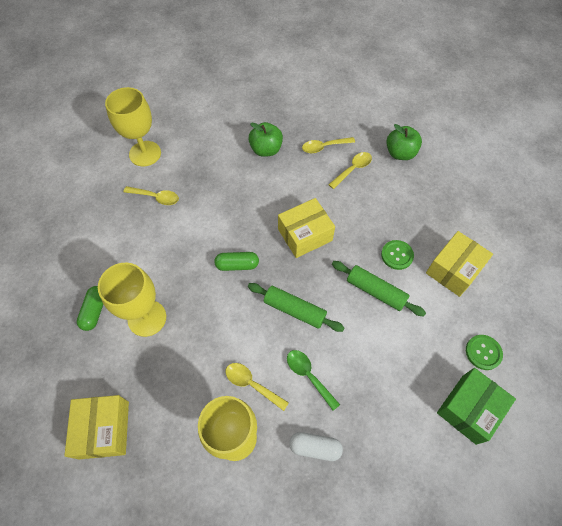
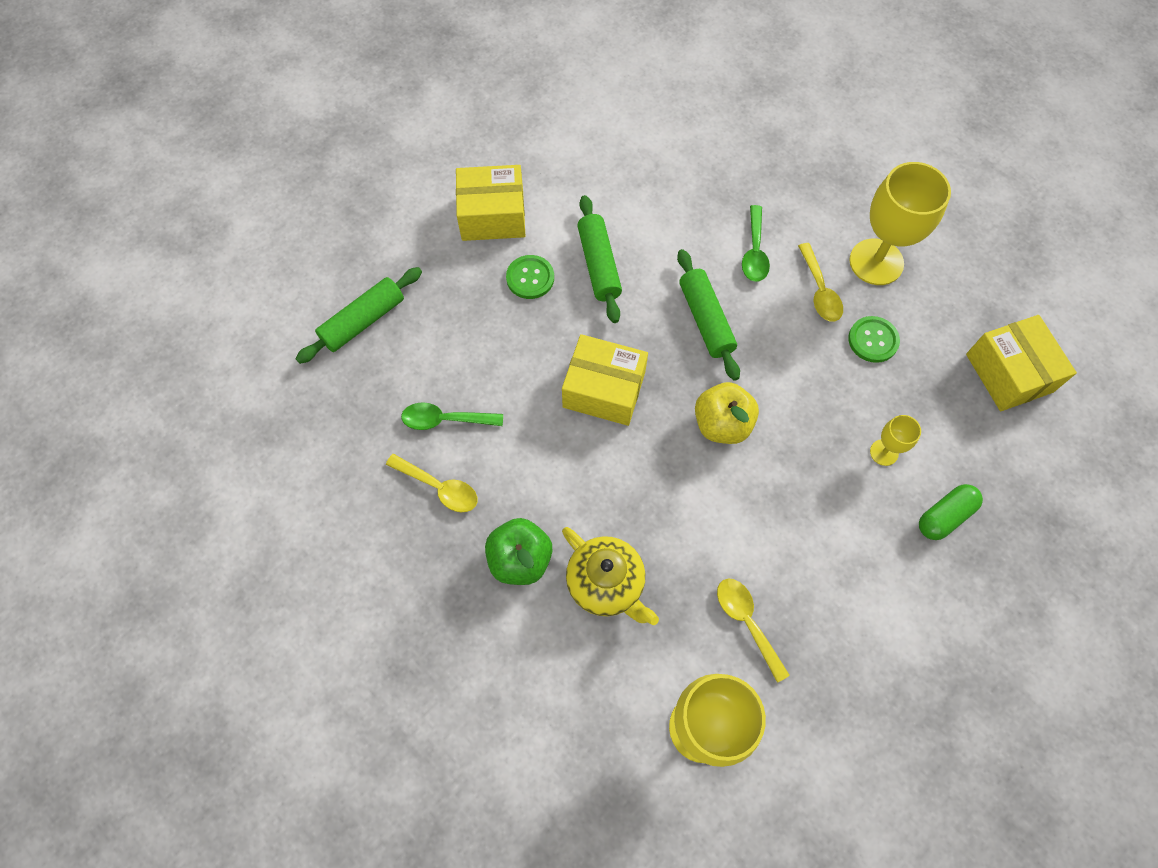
camera: 135 degrees left, 5 degrees up
yellow box [64,395,129,459] -> yellow box turned 60 degrees counterclockwise [966,315,1077,411]
yellow goblet [98,263,166,337] -> yellow goblet [870,415,921,466], size x0.48
green capsule [214,252,259,271] -> yellow apple [695,382,759,444]
white capsule [289,432,343,461] -> none
yellow spoon [328,152,372,189] -> green spoon [401,402,503,430]
green apple [386,124,422,160] -> none
green box [437,368,516,445] -> none
green button [466,335,503,370] -> green button moved to [848,316,900,363]
none -> green rolling pin [296,267,422,364]
none -> yellow teapot [562,527,659,625]

